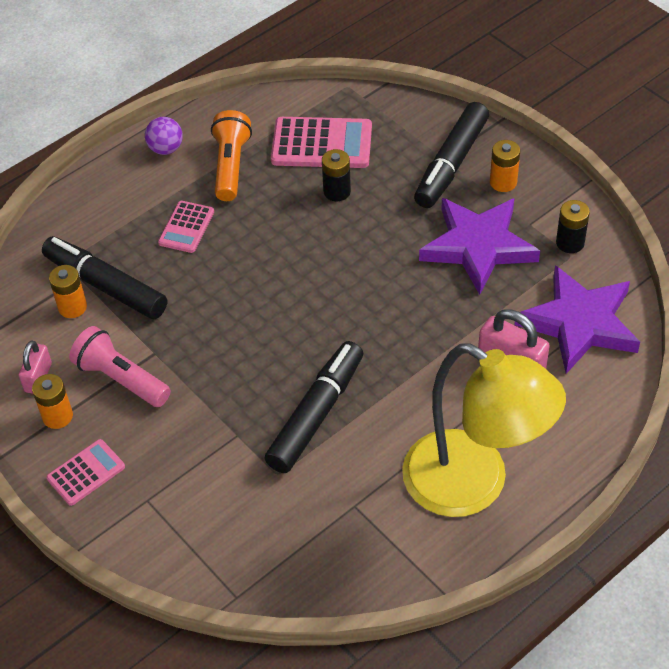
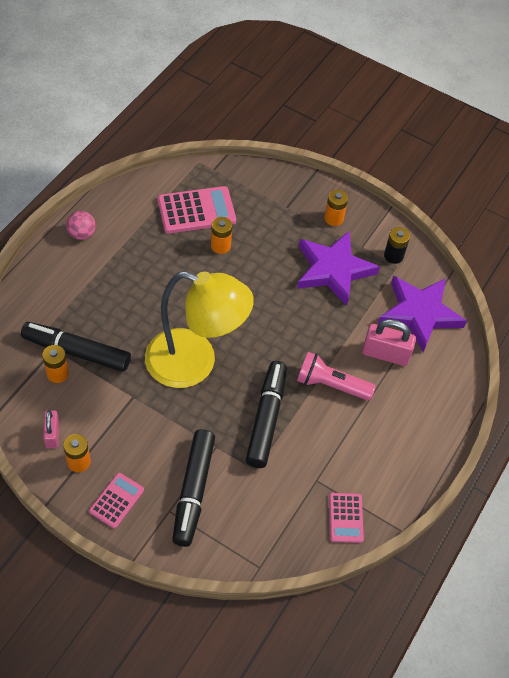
camera: 25 degrees left, 5 degrees up
pink flashlight [69,326,171,407] -> pink flashlight moved to [297,352,376,401]
purple ball [145,117,183,155] -> pink ball [66,211,96,240]
pink calculator [158,201,214,253] -> pink calculator moved to [329,493,364,543]
orange flashlight [211,110,252,201] -> none
black battery [322,149,351,201] -> orange battery [211,217,232,254]
yellow lamp [402,343,566,517] -> yellow lamp moved to [145,271,254,388]
black marker [414,102,489,208] -> black marker moved to [172,429,215,547]

